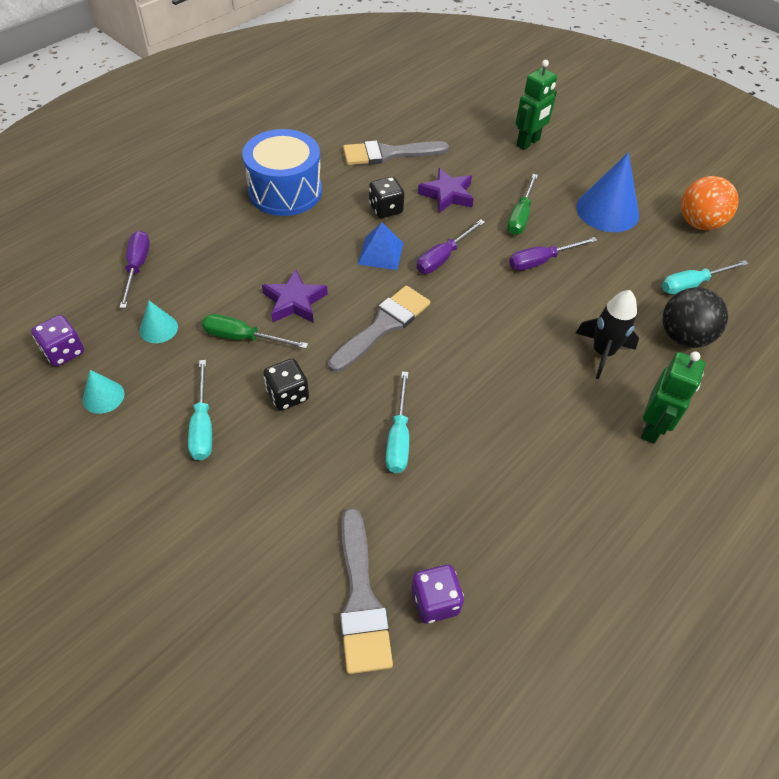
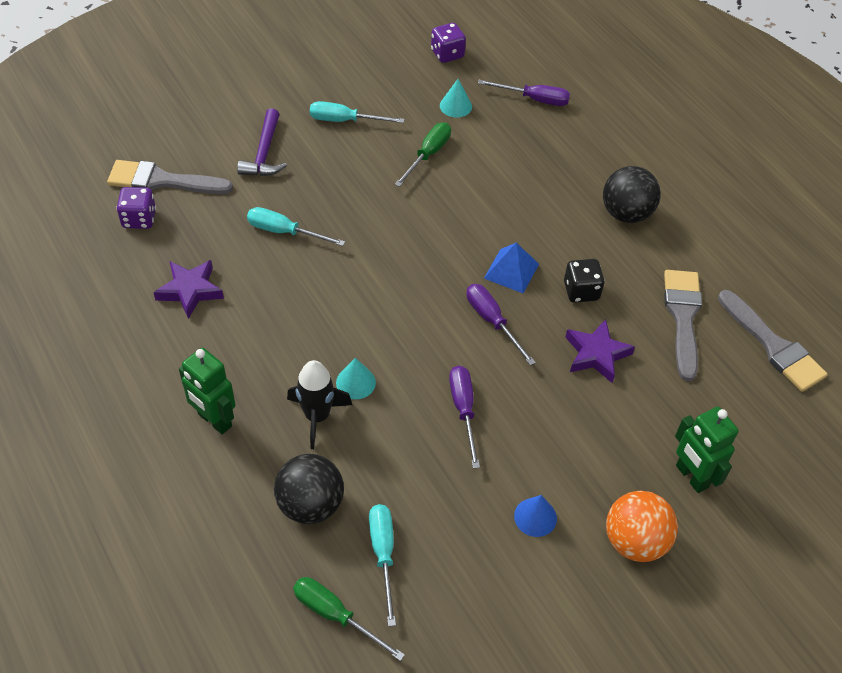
camera: 105 degrees right, 0 degrees up
turquoise cone [83,370,124,414] -> turquoise cone moved to [336,358,376,399]
blue drum [243,129,322,216] -> black ball [603,166,661,223]
purple star [262,269,328,323] -> purple star moved to [153,260,224,319]
black dice [263,358,309,411] -> none
grey brush [328,285,430,372] -> grey brush moved to [718,290,828,392]
green screwdriver [507,174,538,235] -> green screwdriver moved to [293,577,405,661]
blue cone [576,152,639,232] -> blue cone [514,495,557,537], size x0.51
orange ball [681,176,739,230] -> orange ball moved to [606,491,678,562]
none -> purple hammer [237,108,287,176]

